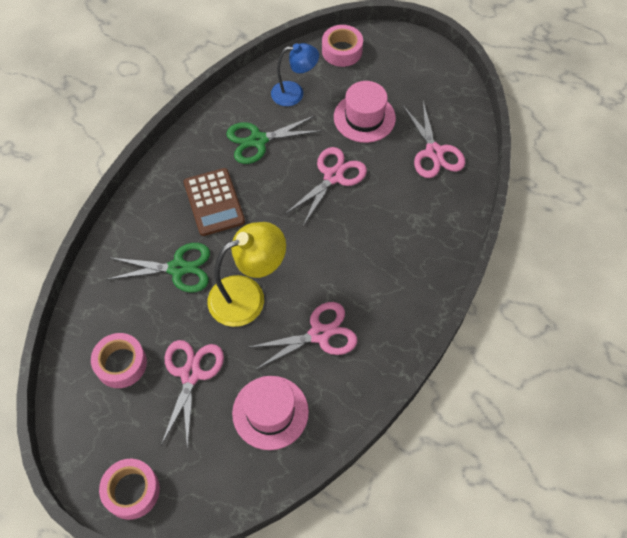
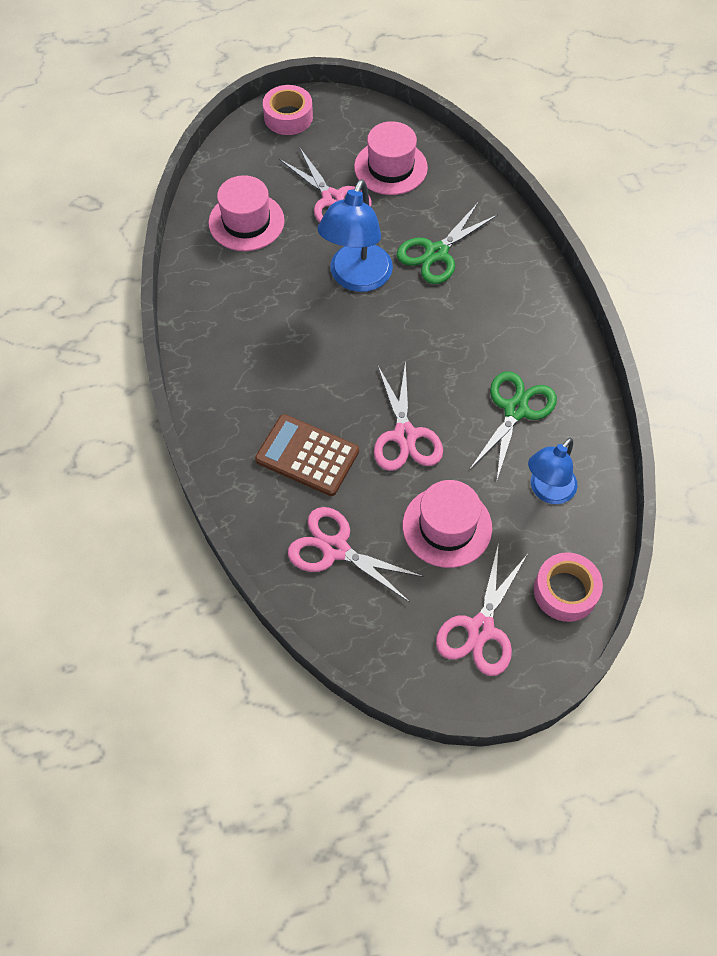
camera: 135 degrees right, 0 degrees up
pink tape [91,333,147,388] -> pink hat [354,121,428,195]
brown calculator [184,168,245,236] -> brown calculator moved to [255,414,359,496]
yellow lamp [208,222,286,327] -> blue lamp [318,179,393,292]
pink scissors [246,302,357,370] -> pink scissors moved to [436,546,527,676]

